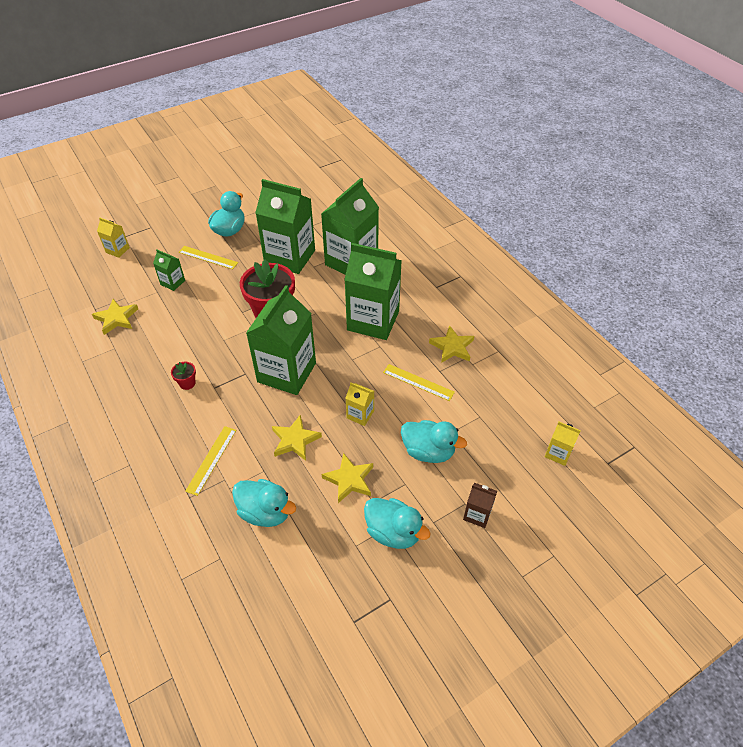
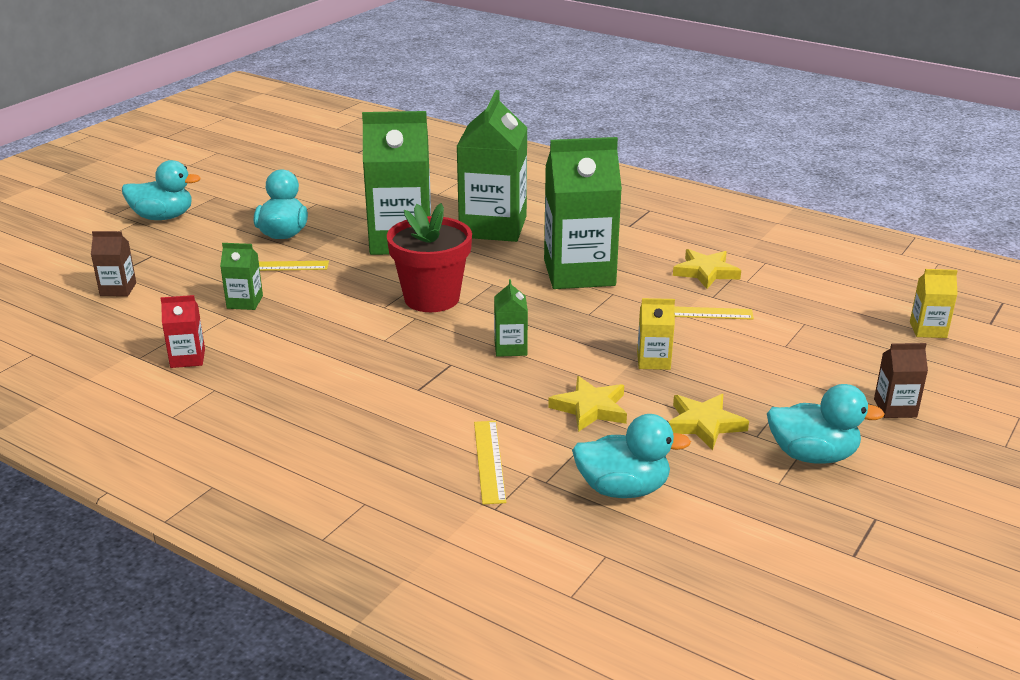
camera: 25 degrees left, 20 degrees down
yellow star [92,299,138,335] -> red carton [160,295,205,368]
yellow carton [97,217,130,258] -> brown carton [91,231,136,296]
red flower pot [171,362,196,390] -> none
green carton [246,285,316,395] -> green carton [494,279,528,357], size x0.44
turquoise duck [401,420,467,463] -> turquoise duck moved to [122,160,201,220]

